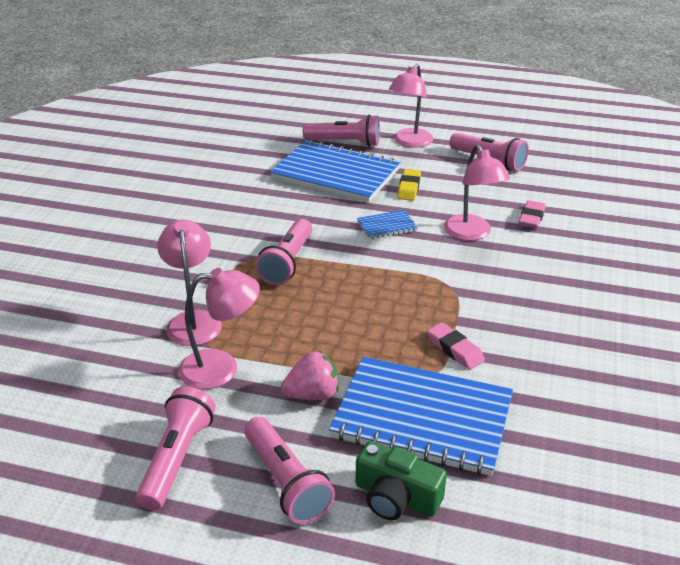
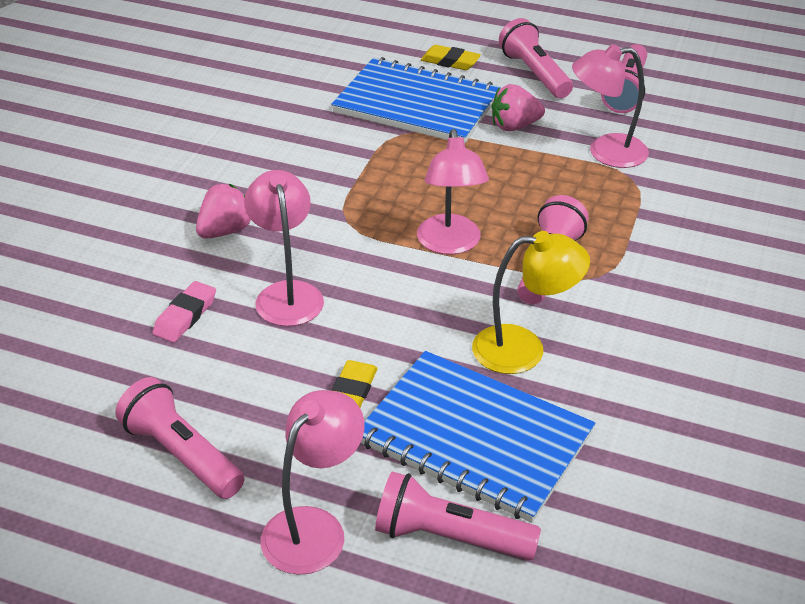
camera: 175 degrees left, 5 degrees up
pink lamp [157,219,222,346] -> pink lamp moved to [417,129,489,255]
green camera [355,441,447,520] -> yellow eraser [421,45,481,70]
blue notebook [357,210,417,239] -> none
pink eraser [427,322,485,370] -> none
none -> pink strawberry [196,184,251,239]
none -> yellow lamp [472,231,590,374]

